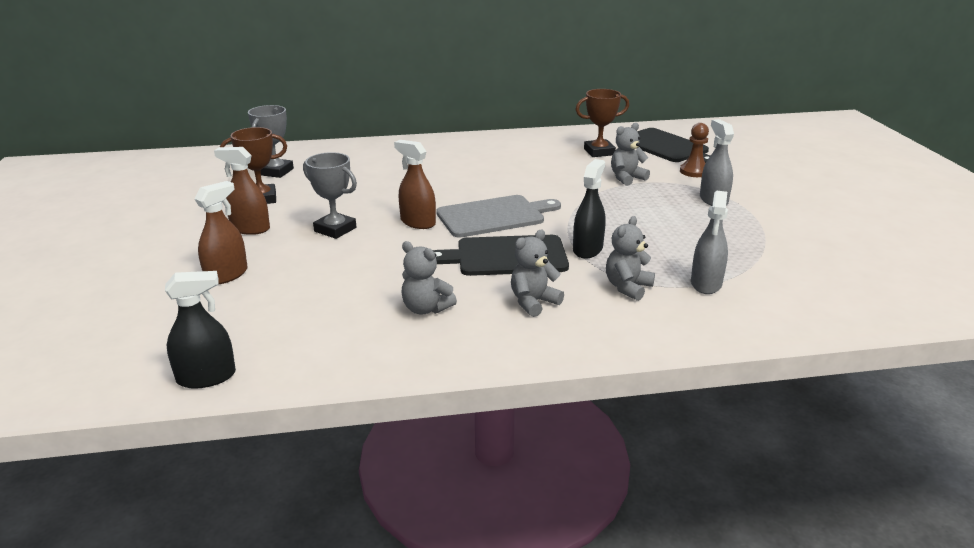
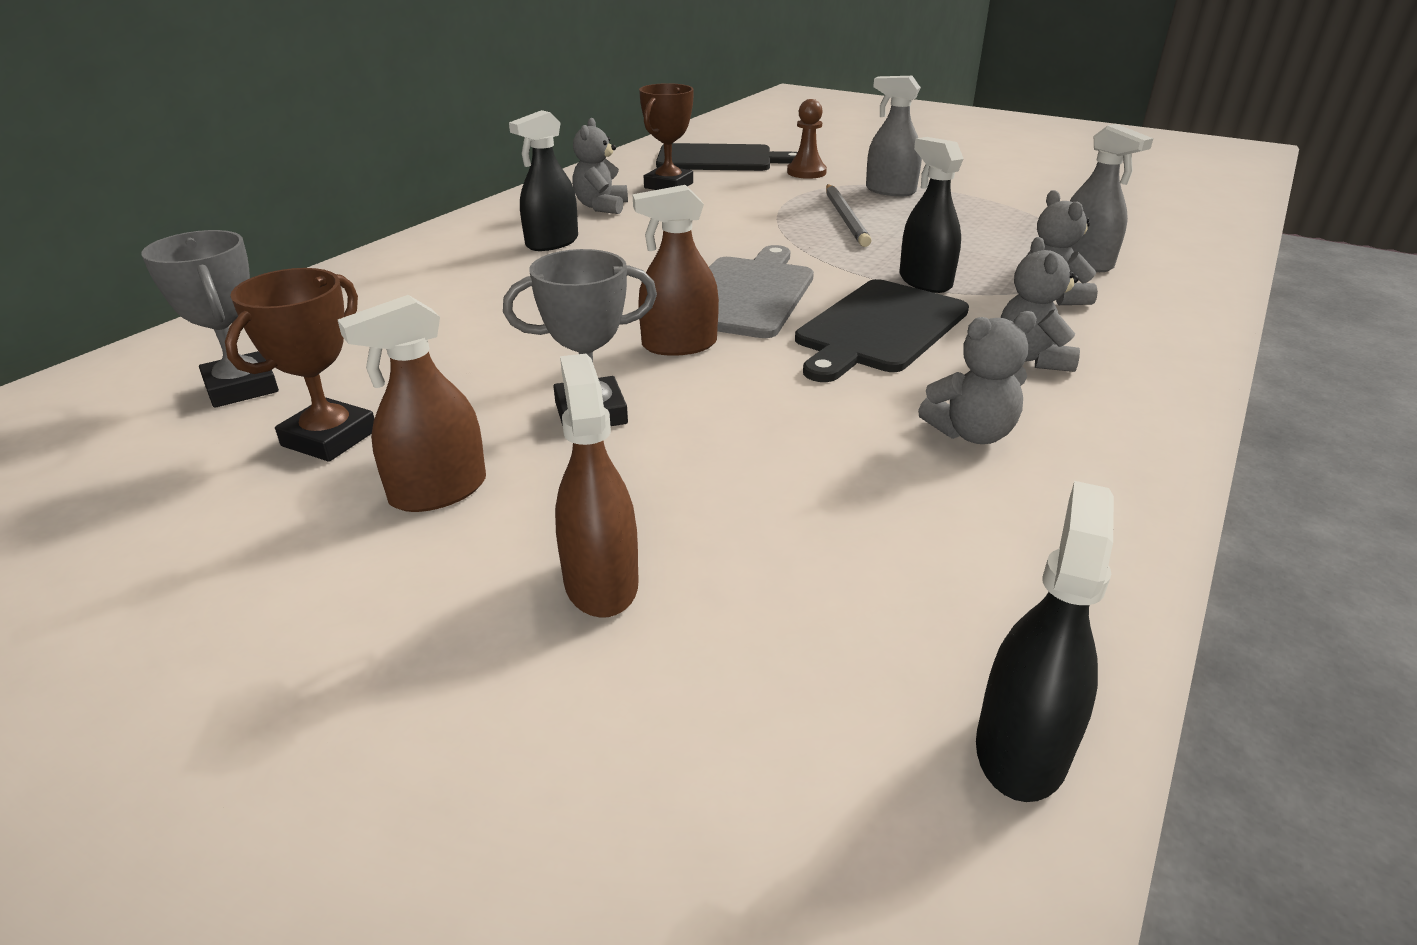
camera: 50 degrees left, 5 degrees up
grey teddy bear [611,123,650,186] -> grey teddy bear moved to [572,118,628,214]
none -> black spray bottle [509,110,578,251]
none -> grey pencil [826,184,872,247]

